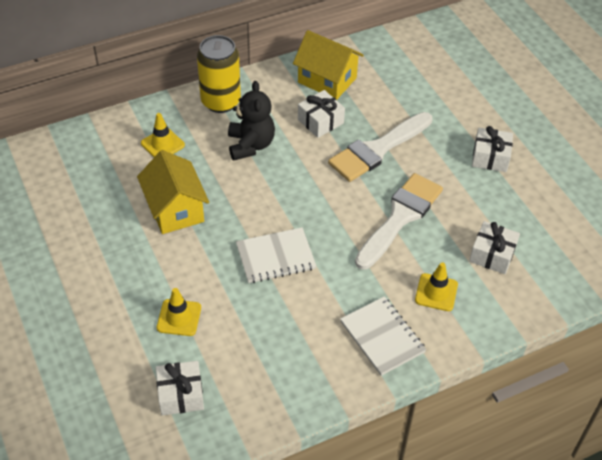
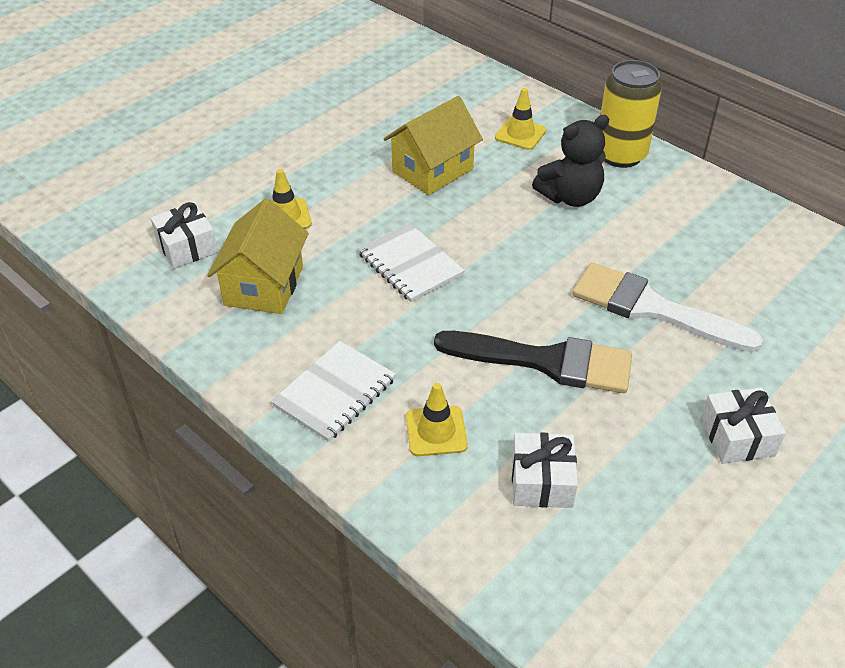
camera: 70 degrees right, 5 degrees down
yellow house [293,30,364,100] -> yellow house moved to [207,198,309,314]
white gift [298,90,345,138] -> none
white brush [355,173,443,270] -> black brush [434,331,632,393]

